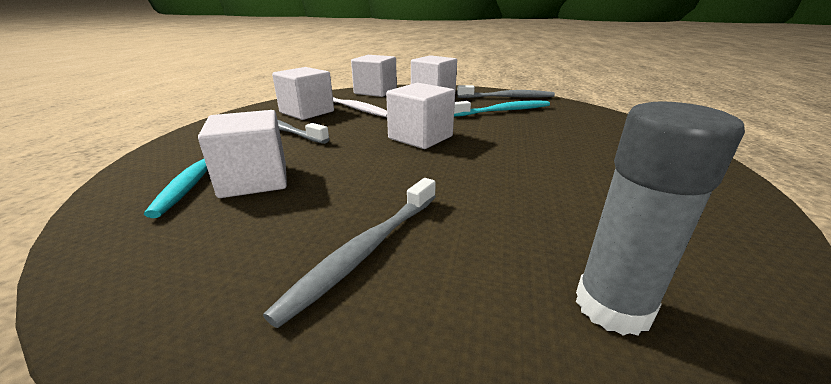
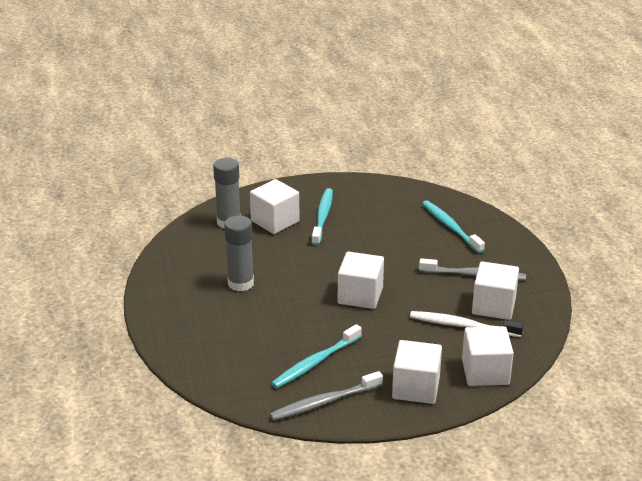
camera: 155 degrees right, 5 degrees up
white cube [198,110,287,198] -> white cube moved to [250,179,300,234]
grey toothbrush [263,178,436,328] -> turquoise toothbrush [312,188,333,246]
none -> grey glue stick [224,215,254,291]

